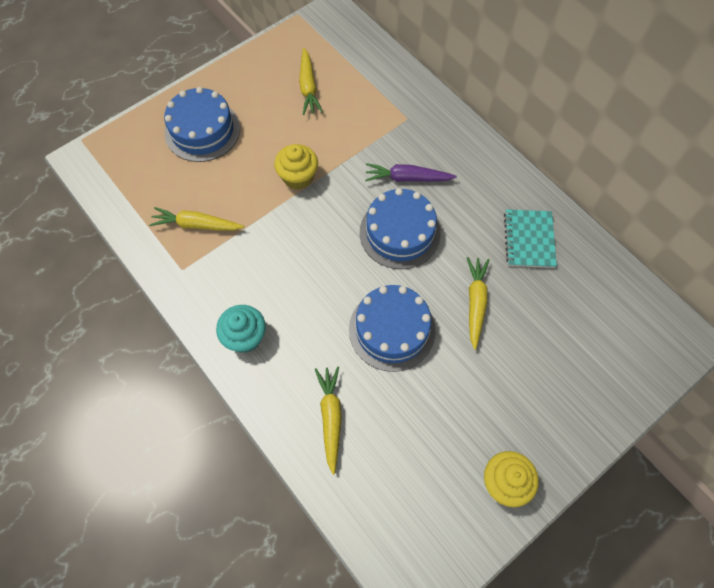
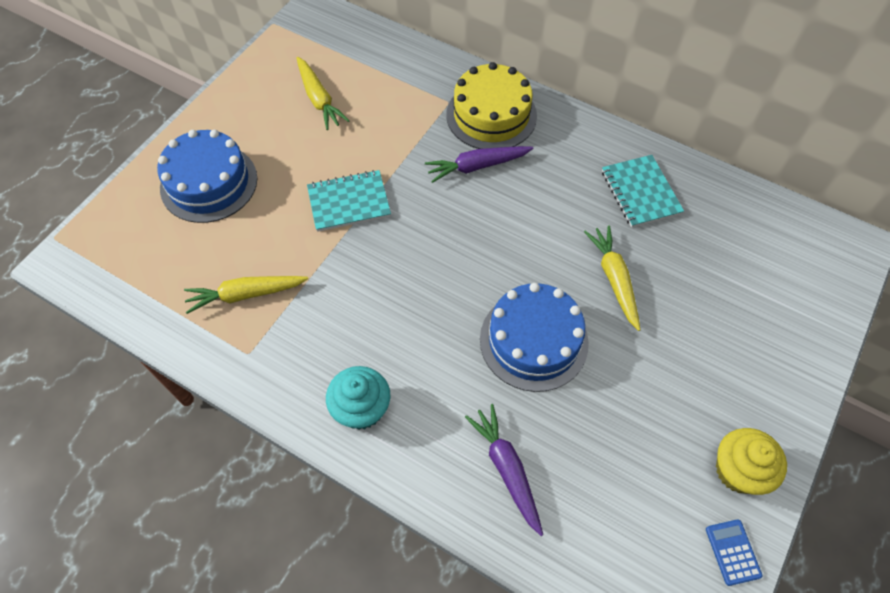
camera: 20 degrees left, 5 degrees down
yellow cupcake [274,144,318,190] -> turquoise notebook [307,170,391,232]
yellow carrot [315,367,342,475] -> purple carrot [465,404,543,536]
blue cake [360,188,441,269] -> none
none -> yellow cake [446,62,537,149]
none -> blue calculator [706,519,763,586]

